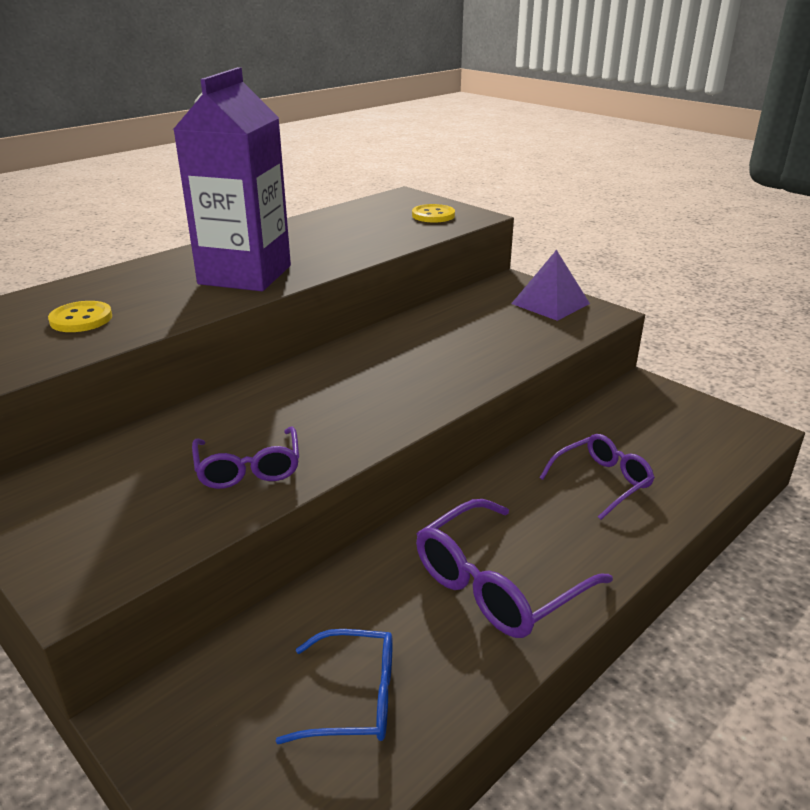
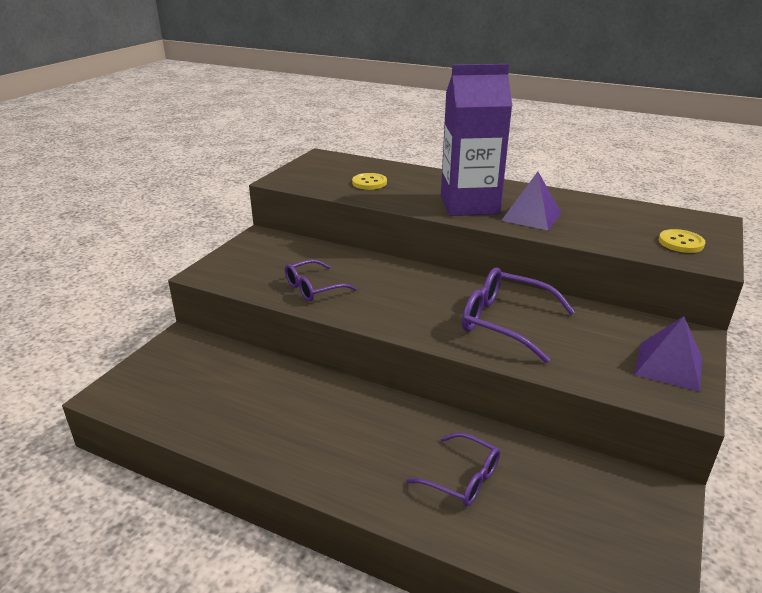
camera: 70 degrees right, 0 degrees up
blue glasses [276,629,393,744] -> none
purple glasses [416,499,613,638] -> purple glasses moved to [462,268,575,363]
none -> purple pyramid [501,172,561,230]

